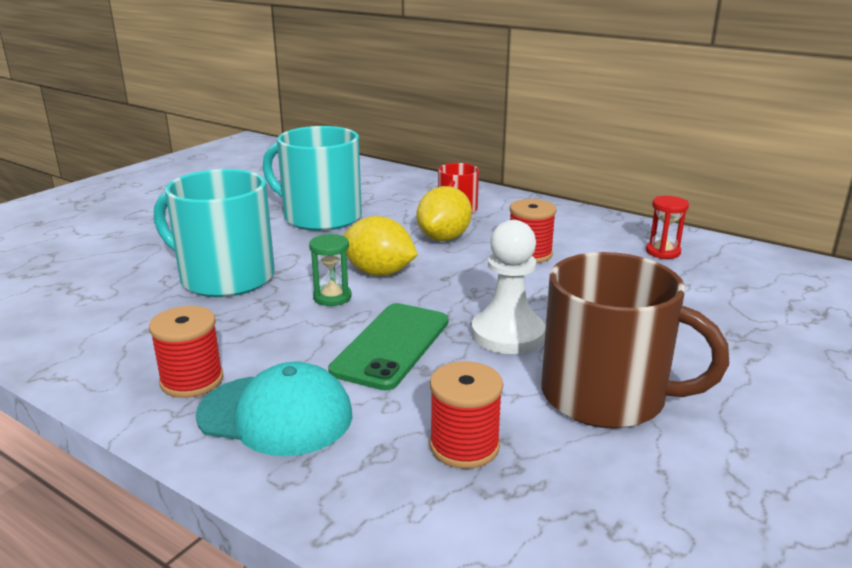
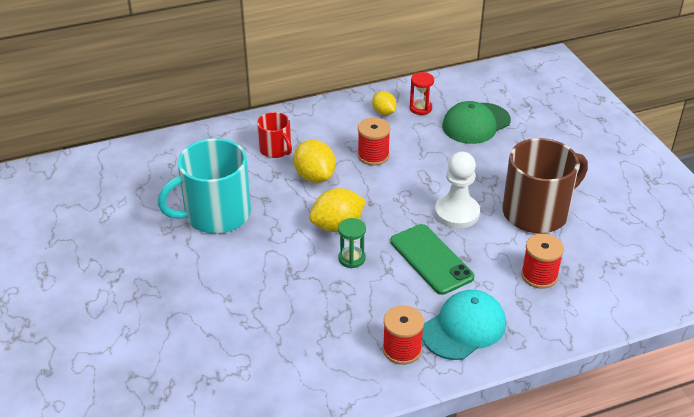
camera: 55 degrees left, 15 degrees up
turquoise mug [154,169,275,297] -> none
none -> yellow lemon [372,91,397,115]
none -> green cap [442,101,511,144]

